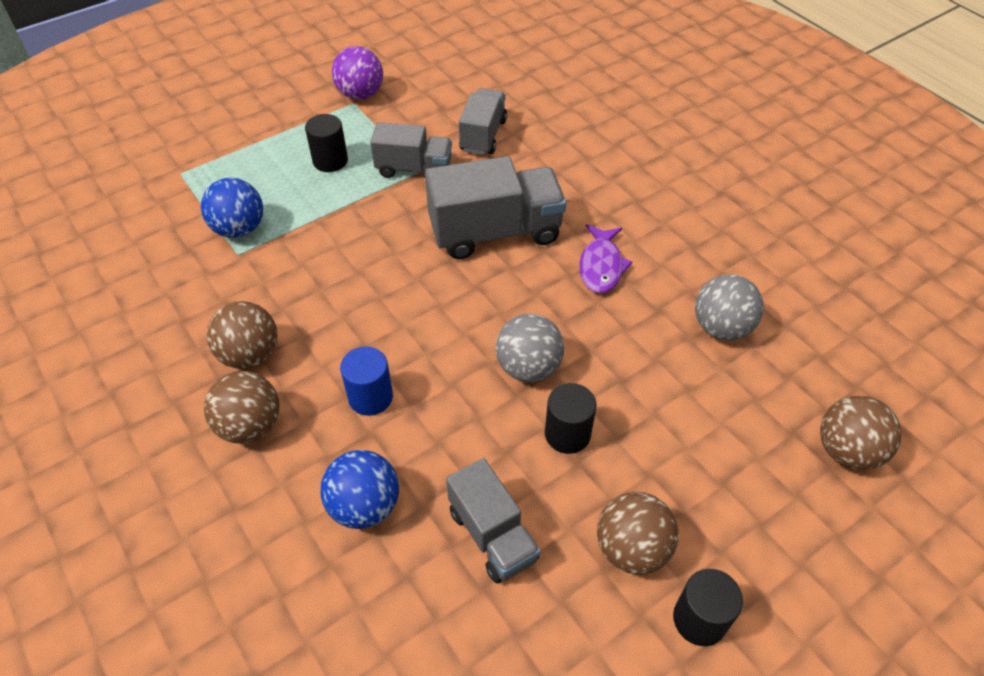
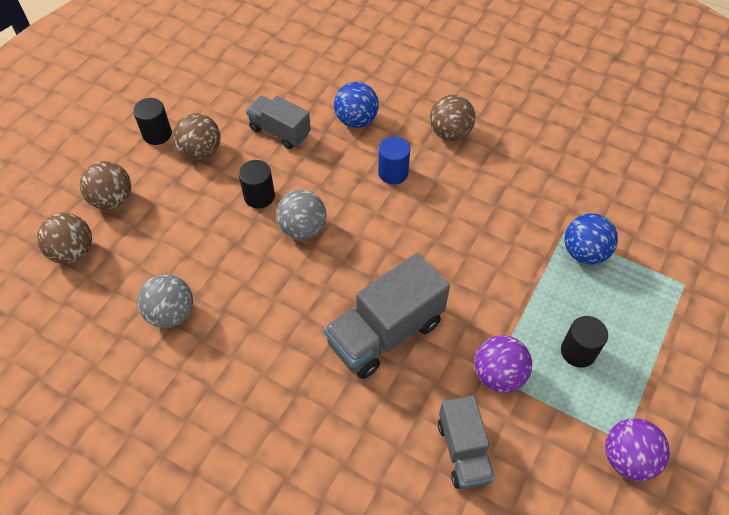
camera: 155 degrees right, 5 degrees up
brown ball [206,301,278,369] -> brown ball moved to [80,161,131,210]
grey truck [370,122,452,178] -> purple ball [475,335,532,393]
purple fish [580,224,632,293] -> none

